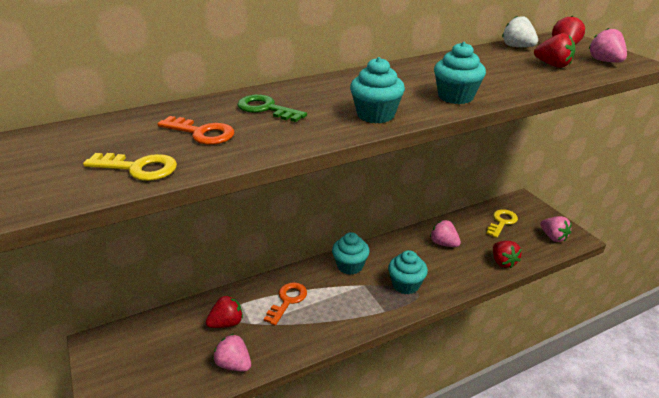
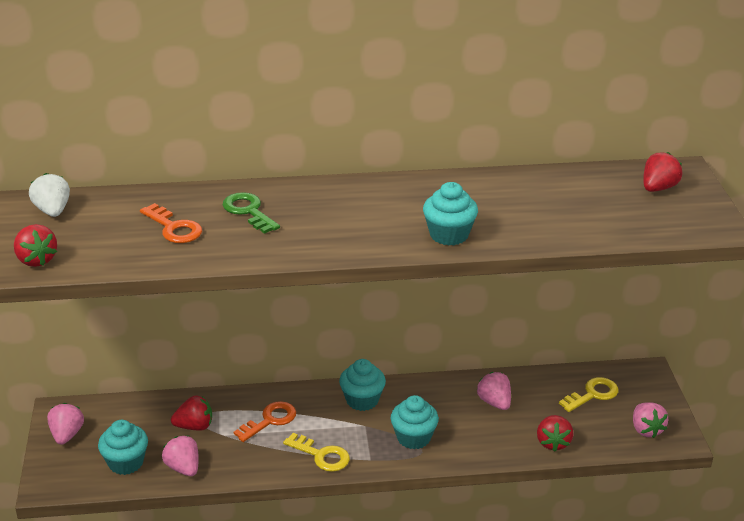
camera: 20 degrees right, 0 degrees up
yellow key [83,153,177,181] -> yellow key moved to [283,433,350,472]
turquoise cupcake [350,57,405,123] -> turquoise cupcake moved to [98,420,148,475]
white strawberry [502,16,538,47] -> white strawberry moved to [29,173,70,217]
red strawberry [534,33,575,68] -> red strawberry moved to [14,224,57,267]
pink strawberry [589,28,627,62] -> pink strawberry moved to [47,403,84,445]

